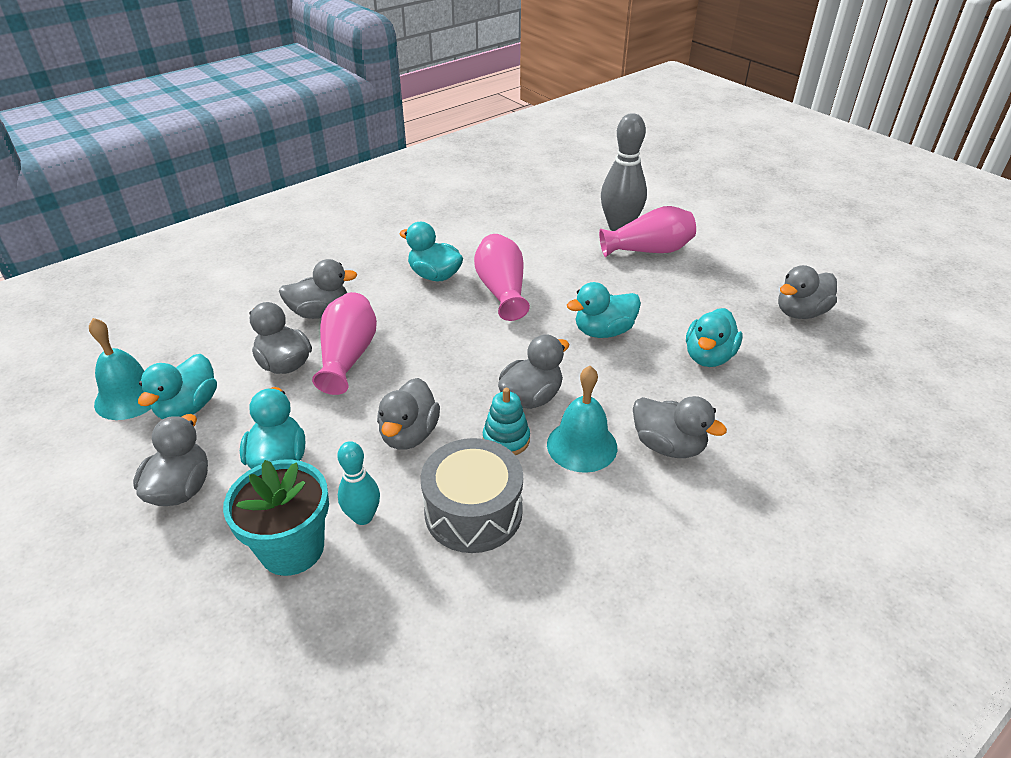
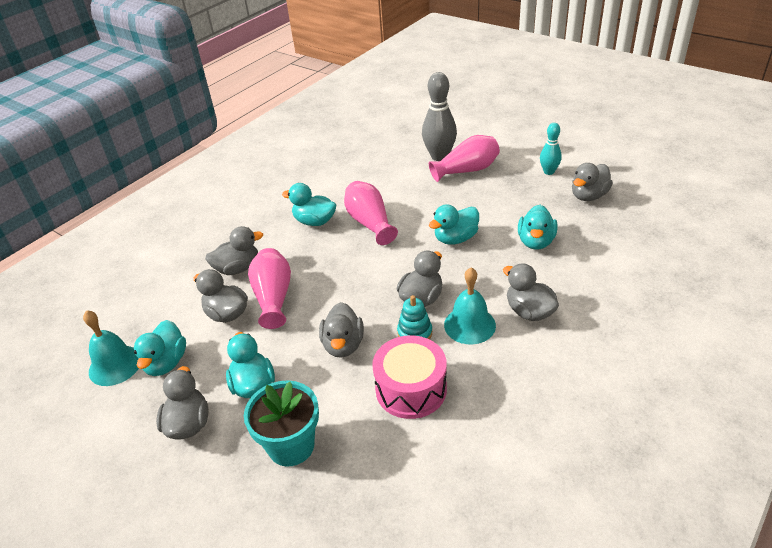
camera: 10 degrees left, 0 degrees up
turquoise bowling pin [337,441,380,525] -> turquoise bowling pin moved to [540,123,562,175]
grey drum [421,438,523,553] -> pink drum [372,335,447,419]
grey duck [633,396,727,458] -> grey duck turned 150 degrees counterclockwise [503,263,559,321]

